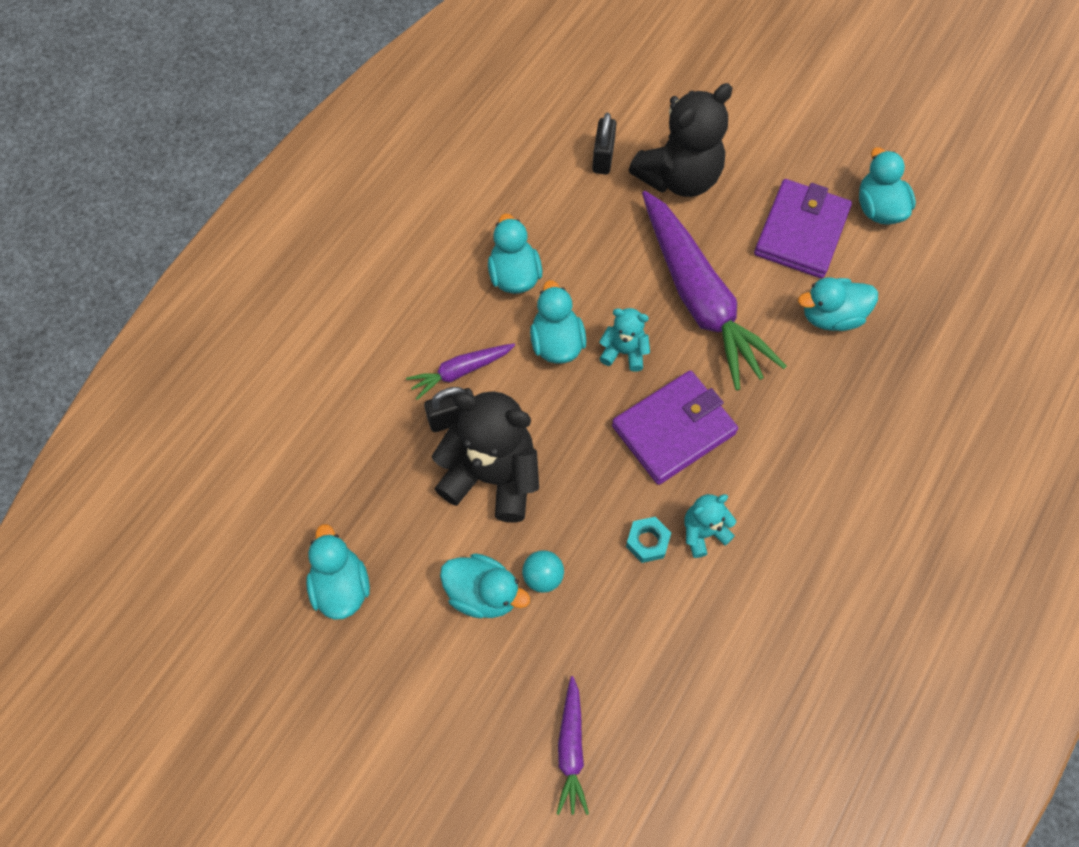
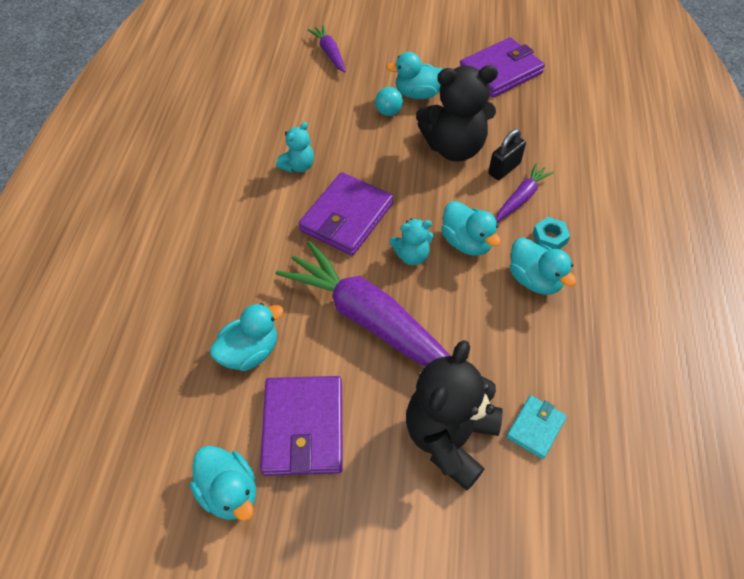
camera: 155 degrees right, 10 degrees down
turquoise duck [306,524,370,620] -> purple wallet [459,37,545,97]
black padlock [592,113,616,174] -> turquoise wallet [506,395,567,459]
turquoise nut [626,517,671,563] -> turquoise nut moved to [533,217,570,249]

